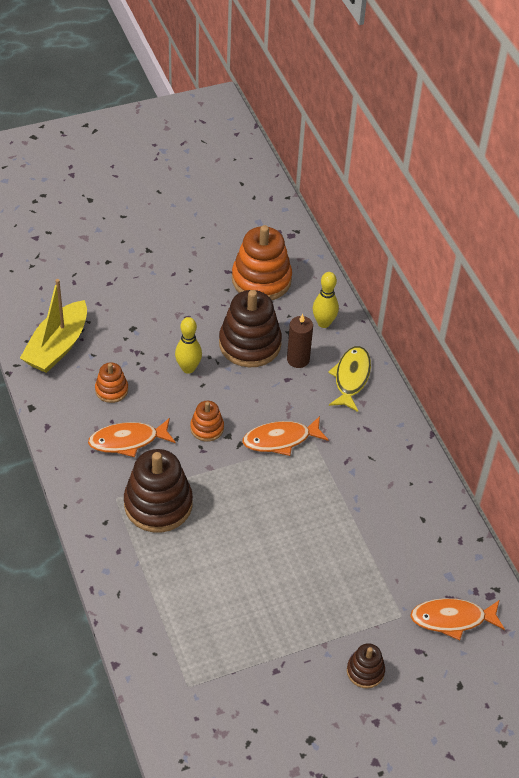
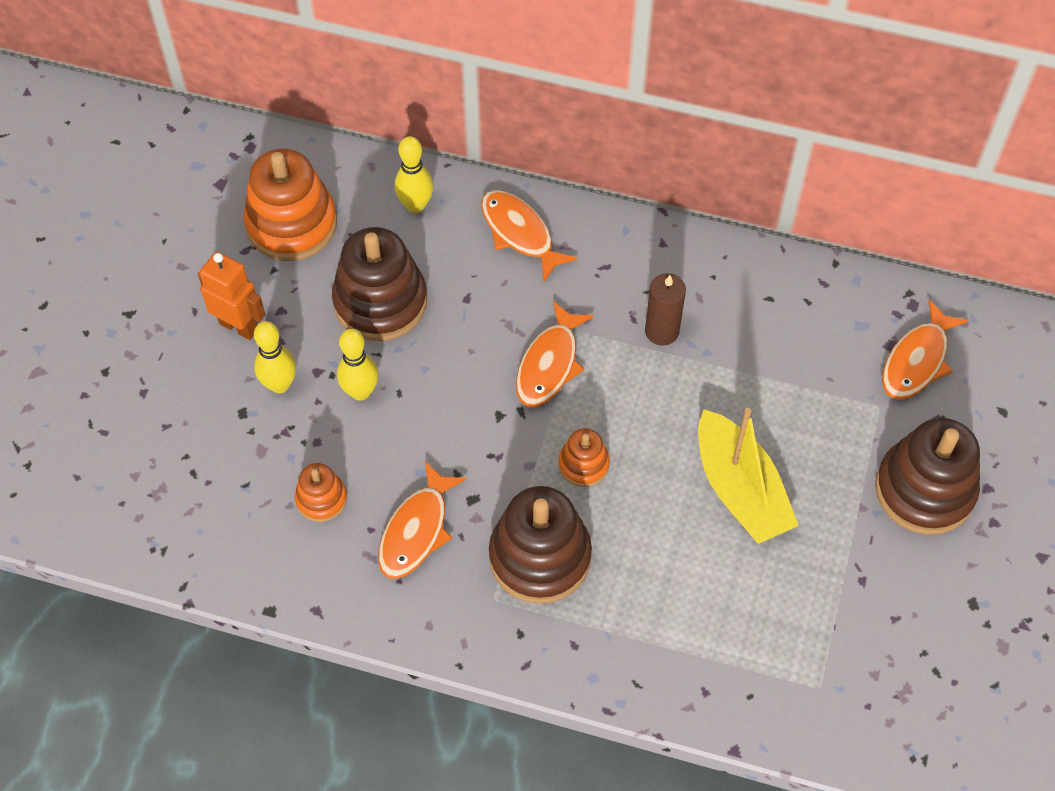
camera: 50 degrees left, 10 degrees up
yellow boat [20,279,87,373] -> yellow boat moved to [698,408,799,544]
orange stacking toy [190,401,224,442] -> orange stacking toy moved to [559,428,610,487]
brown candle [287,314,313,368] -> brown candle moved to [645,273,686,346]
yellow fish [328,346,371,412] -> orange fish [481,190,577,281]
brown stacking toy [347,643,385,688] -> brown stacking toy [875,418,980,535], size x1.95
none -> orange robot [198,251,265,340]
none -> yellow bowling pin [254,321,296,393]

